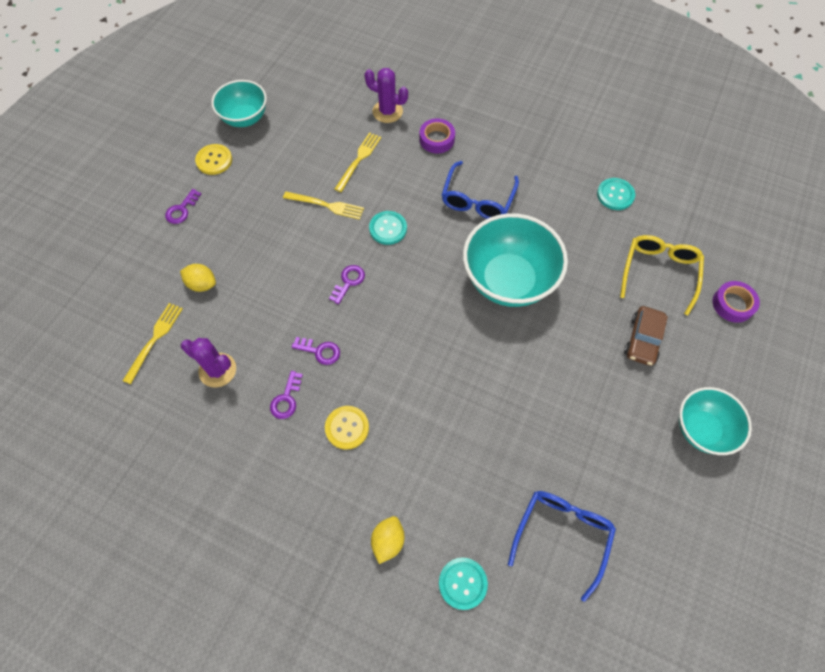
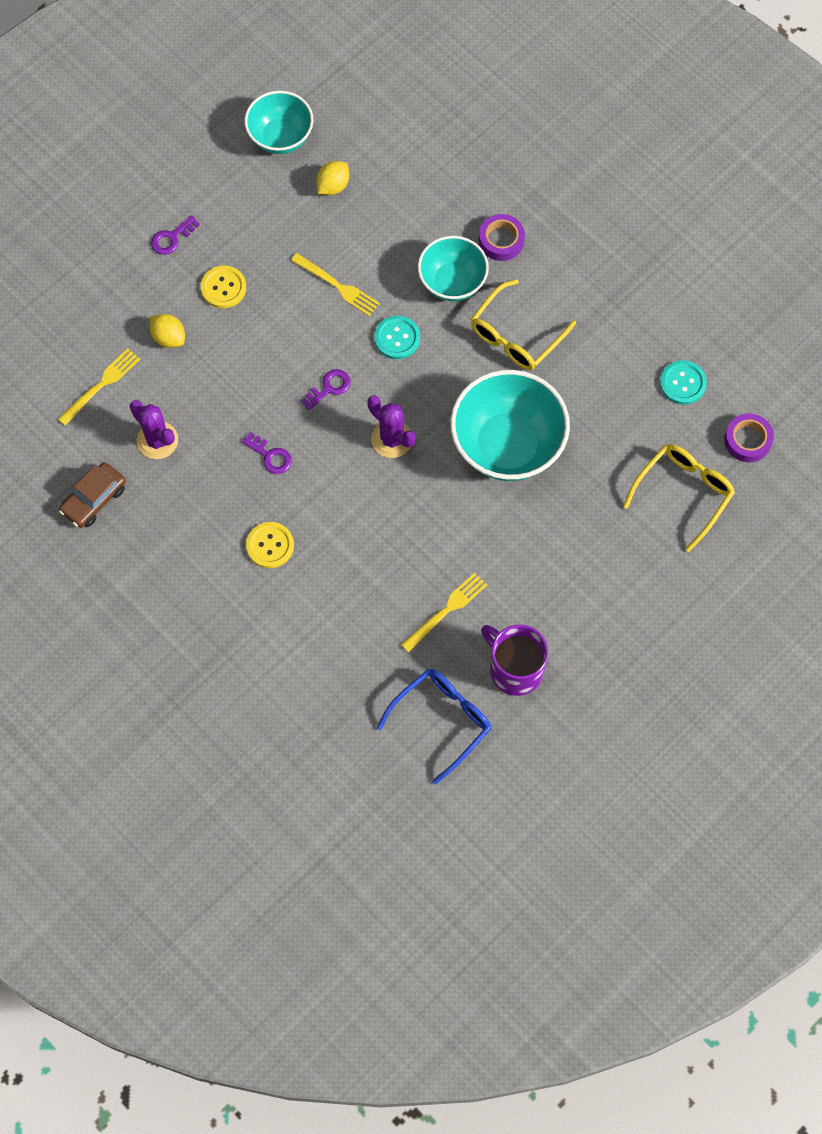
camera: 20 degrees right, 5 degrees up
yellow button [195,144,232,175] -> yellow button moved to [201,266,246,308]
purple key [270,371,303,419] -> none
yellow fork [335,132,381,192] -> yellow fork moved to [401,572,487,652]
purple cactus [364,68,408,123] -> purple cactus moved to [367,395,416,458]
yellow lemon [371,516,404,564] -> yellow lemon moved to [316,161,349,195]
turquoise button [439,557,488,610] -> none
blue glasses [442,161,519,219] -> yellow glasses [471,279,576,370]
brown car [624,306,668,366] -> brown car moved to [59,462,126,528]
turquoise bowl [679,387,752,455] -> turquoise bowl moved to [418,236,489,301]
purple tape [713,281,760,323] -> purple tape moved to [724,413,774,462]
none -> purple mug [481,625,548,696]

